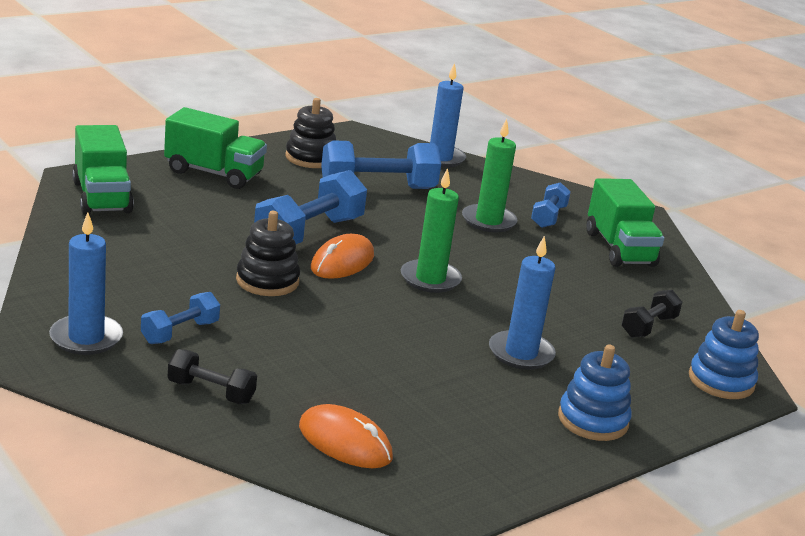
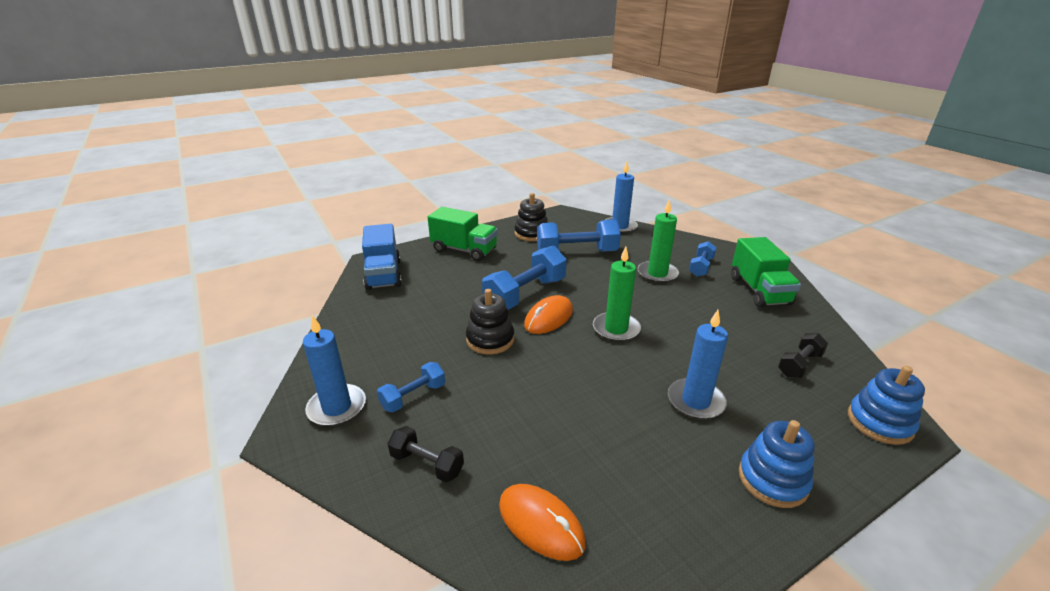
camera: 10 degrees right, 5 degrees up
green truck [72,125,134,215] -> blue truck [362,224,402,290]

